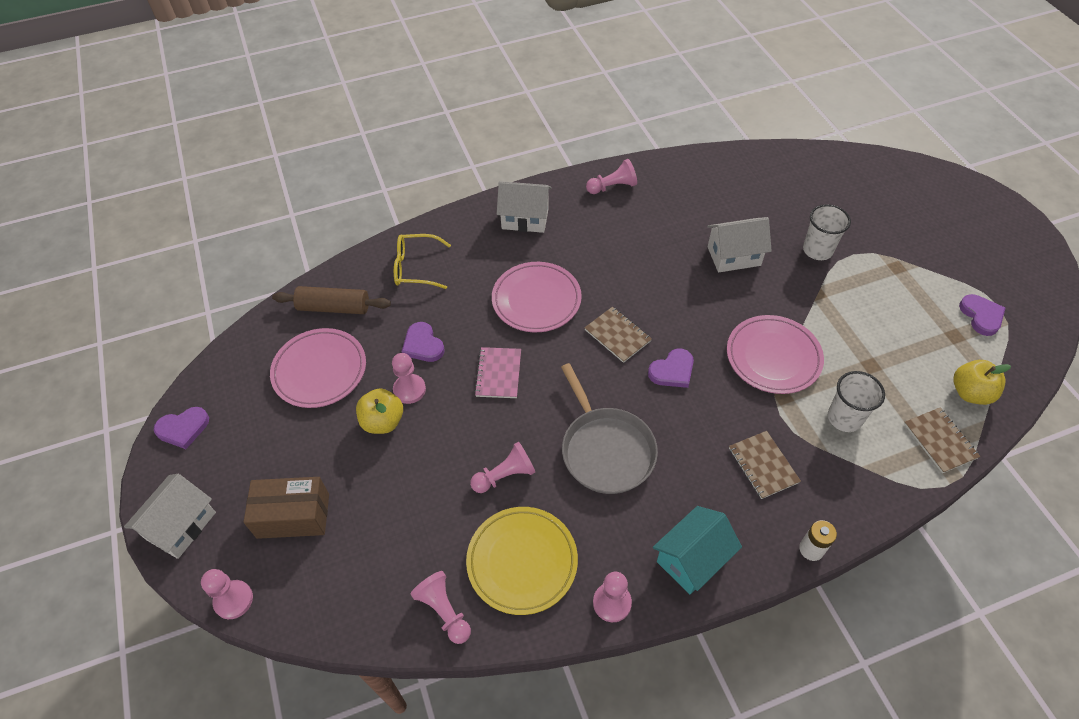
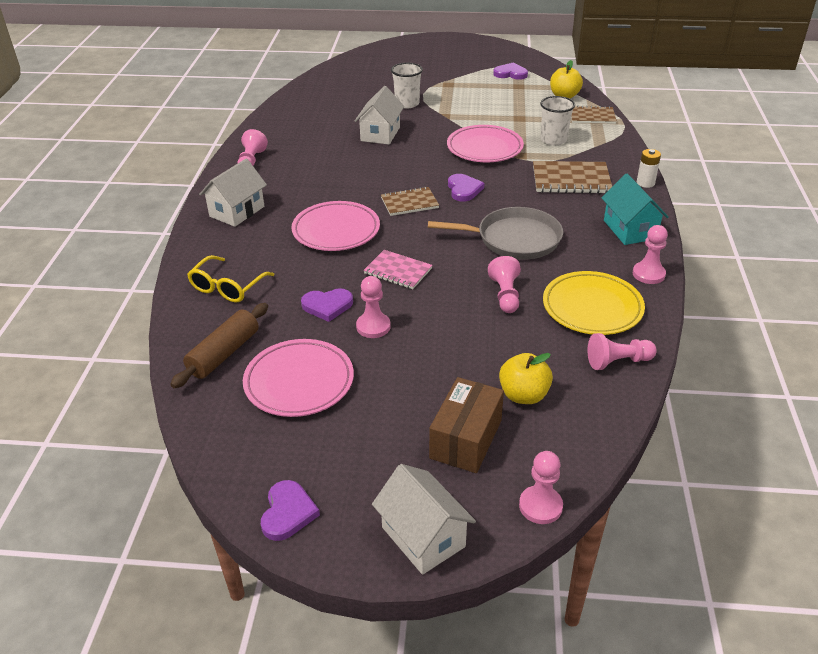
camera: 65 degrees left, 15 degrees down
yellow apple [356,388,403,434] -> yellow apple moved to [499,353,553,404]
brown notebook [729,431,801,499] -> brown notebook [533,161,612,194], size x1.51

